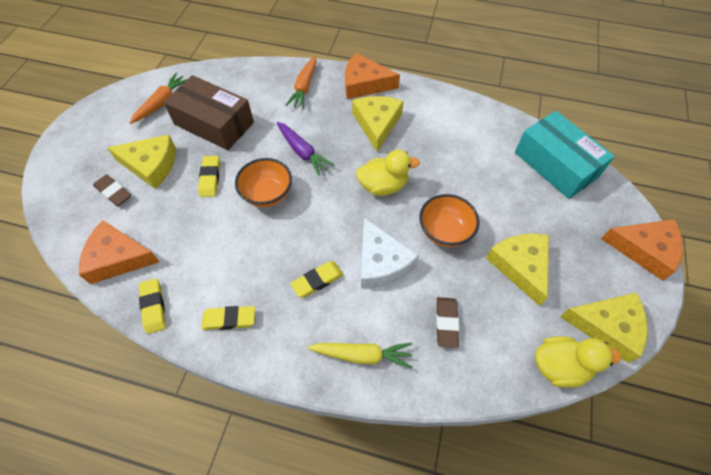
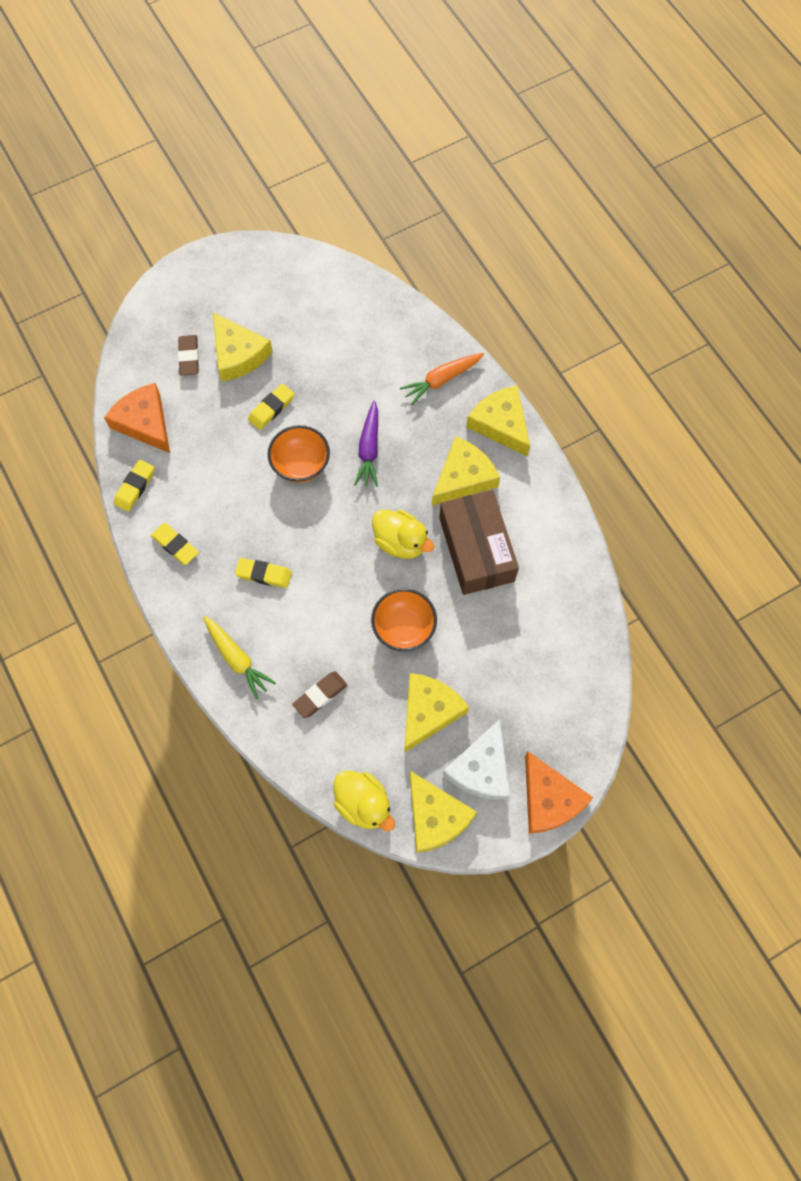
camera: 45 degrees right, 10 degrees up
orange carrot [129,73,187,124] -> none
brown box [164,75,254,150] -> brown box moved to [439,490,519,595]
orange cheese [345,53,400,99] -> yellow cheese [466,385,530,457]
white cheese [361,218,419,288] -> white cheese moved to [443,719,510,800]
turquoise box [515,111,615,199] -> none

